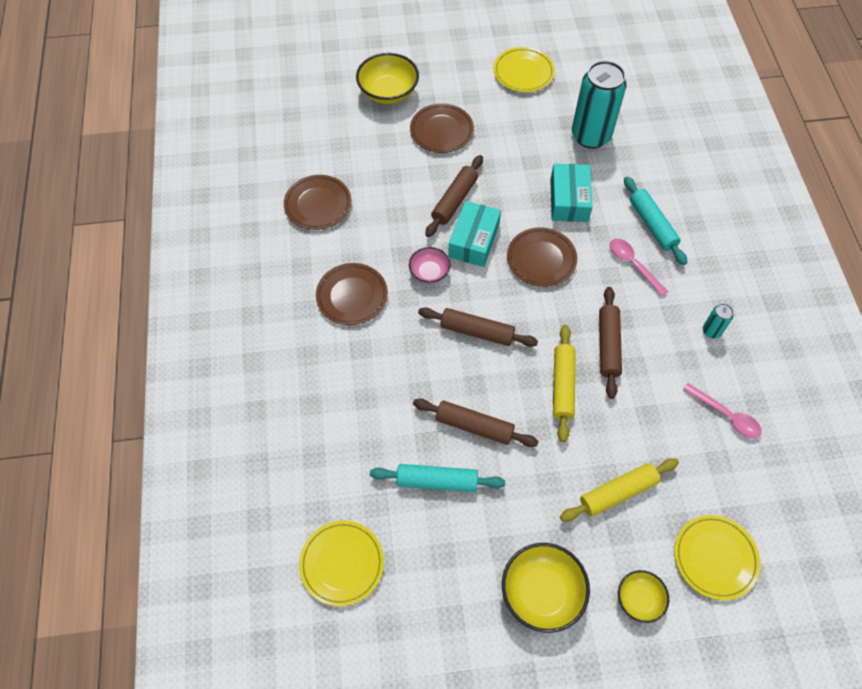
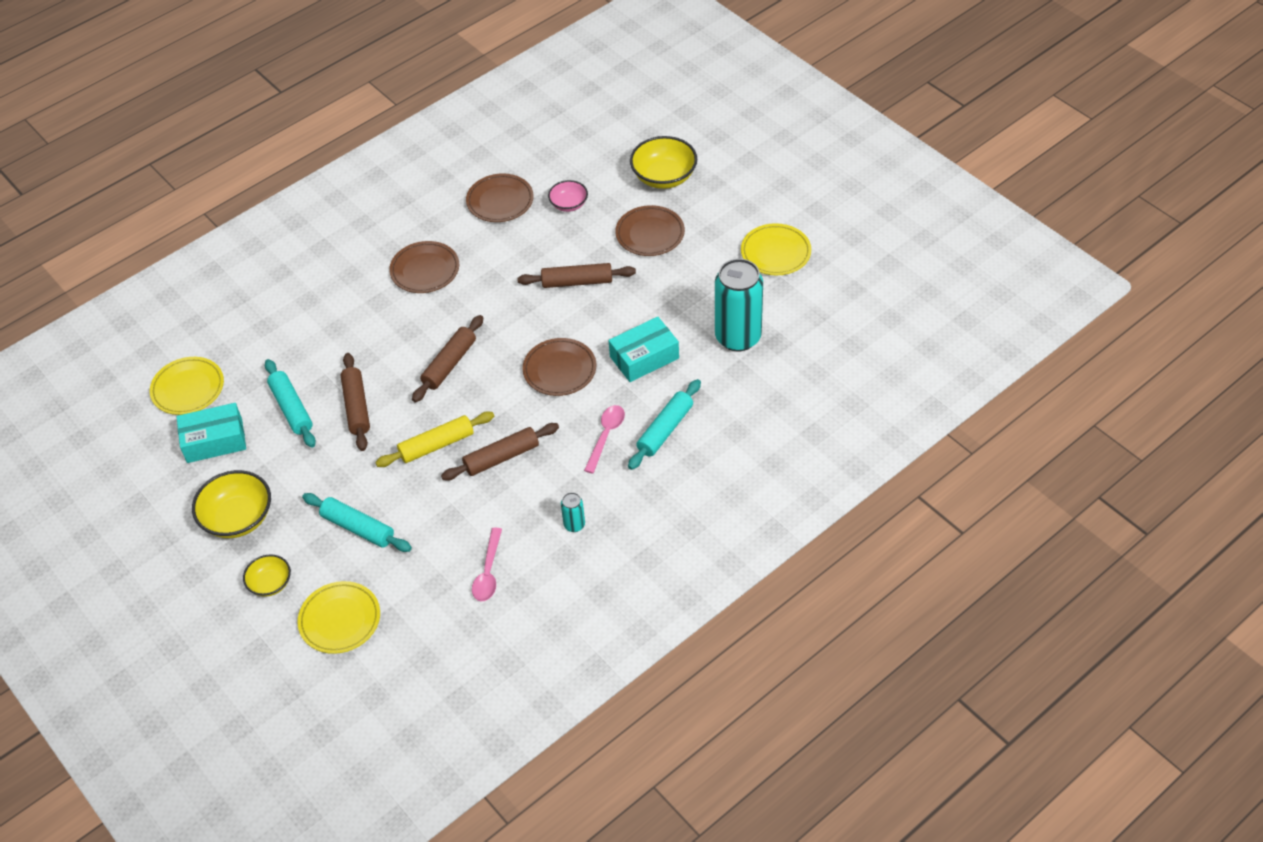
camera: 60 degrees right, 10 degrees down
pink bowl [409,247,451,283] -> pink bowl moved to [548,180,588,212]
brown rolling pin [418,307,538,347] -> brown rolling pin turned 45 degrees clockwise [412,315,483,403]
turquoise box [448,201,501,267] -> turquoise box moved to [177,403,246,463]
yellow rolling pin [560,458,679,522] -> turquoise rolling pin [302,493,412,552]

